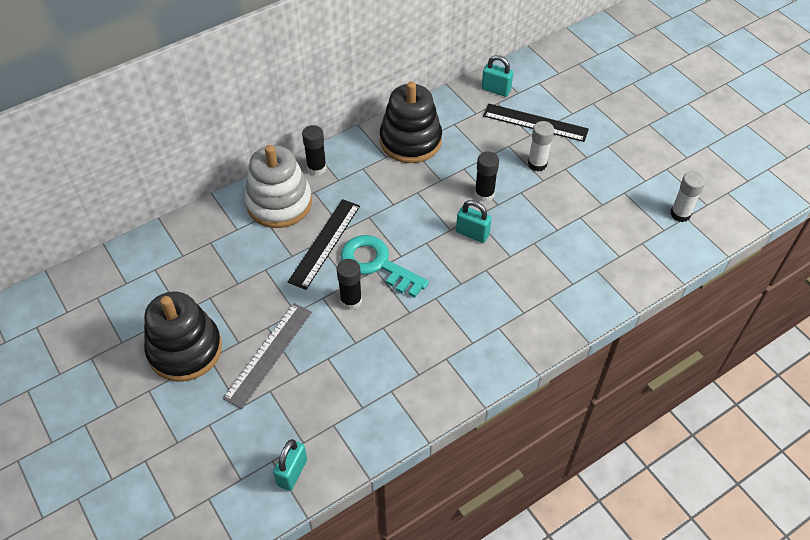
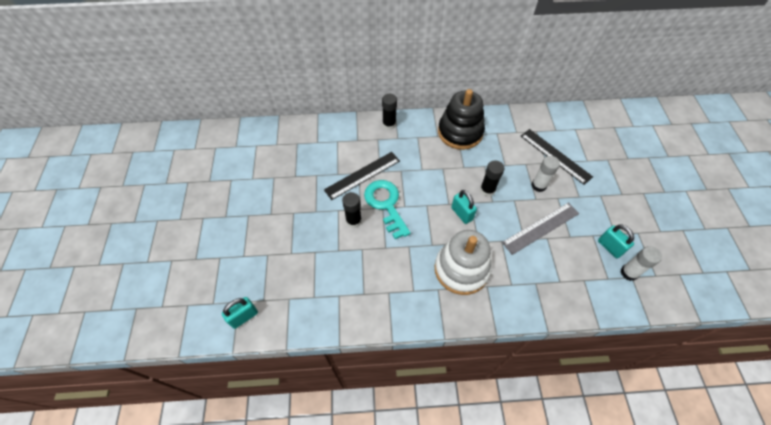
camera: 30 degrees right, 5 degrees up
black stacking toy [144,292,222,382] -> none
grey ruler [223,303,312,409] -> grey ruler moved to [502,202,579,255]
white stacking toy [245,145,312,228] -> white stacking toy moved to [435,230,491,295]
turquoise padlock [482,55,513,97] -> turquoise padlock moved to [598,225,634,258]

